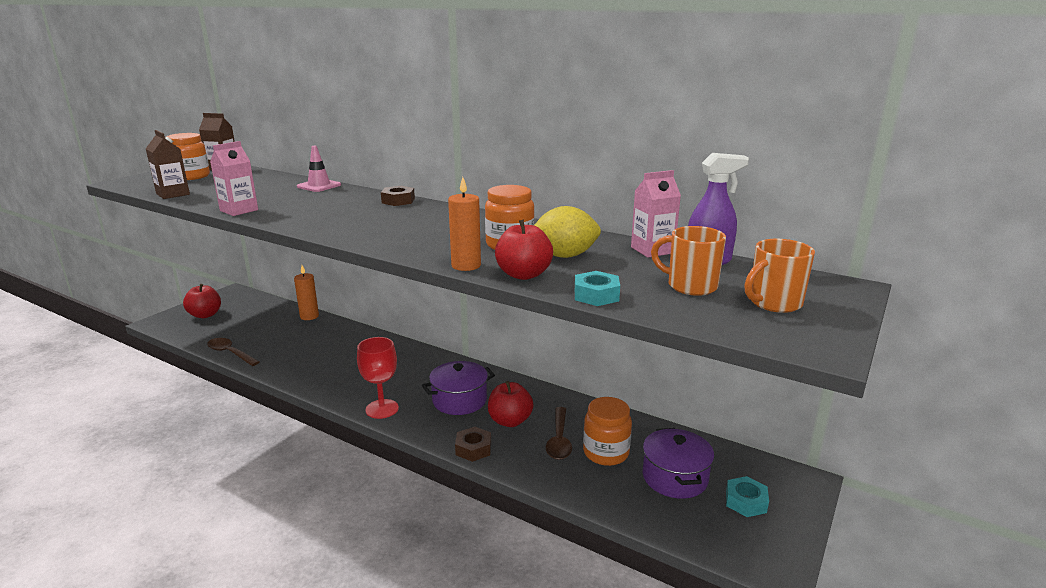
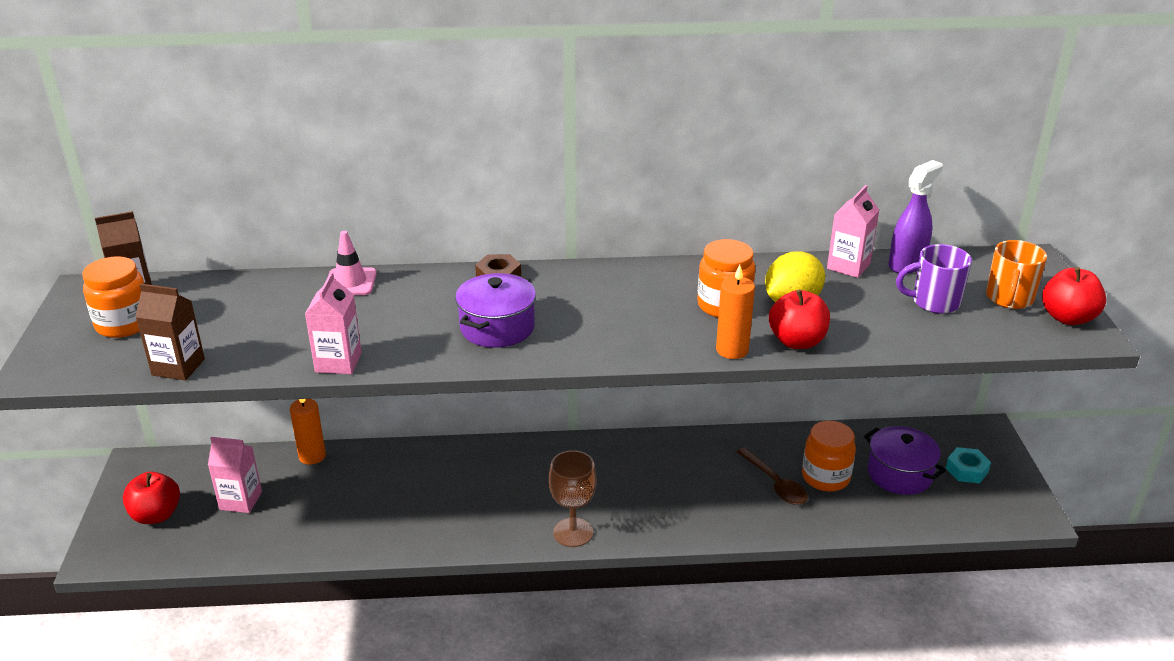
camera: 35 degrees left, 10 degrees up
brown spoon [207,338,260,366] -> none
red goblet [357,337,399,419] -> brown goblet [549,450,597,547]
purple pot [422,361,495,415] -> purple pot moved to [455,273,536,348]
brown nut [455,427,491,462] -> none
red apple [488,381,534,427] -> red apple moved to [1042,267,1106,325]
turquoise nut [575,271,620,306] -> none
orange mug [651,226,726,296] -> purple mug [896,244,972,314]
none -> pink carton [208,437,262,513]

